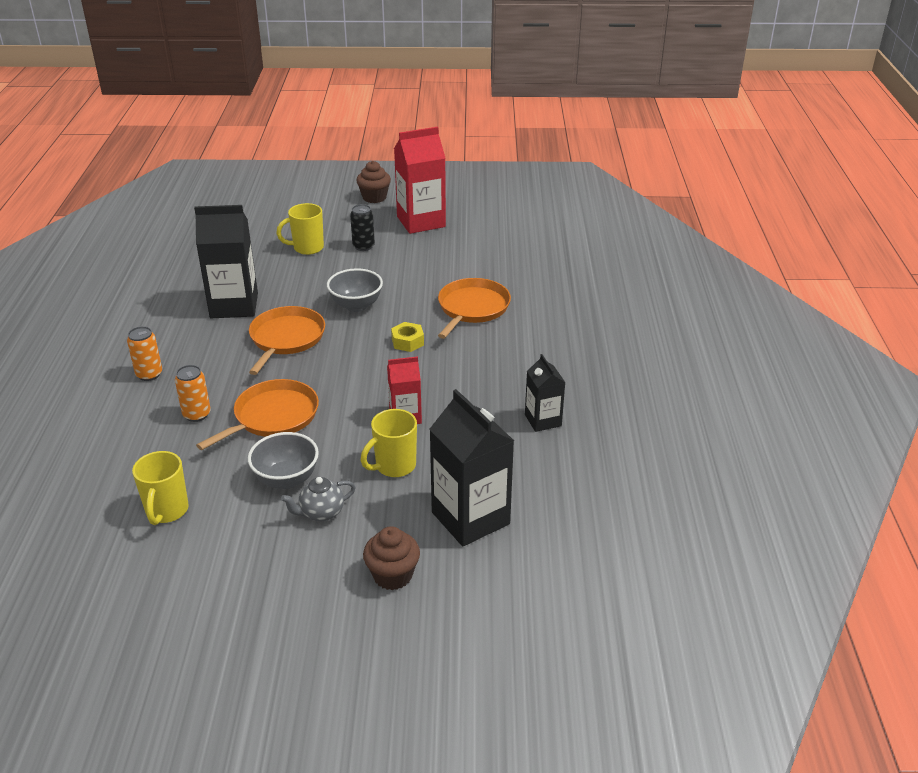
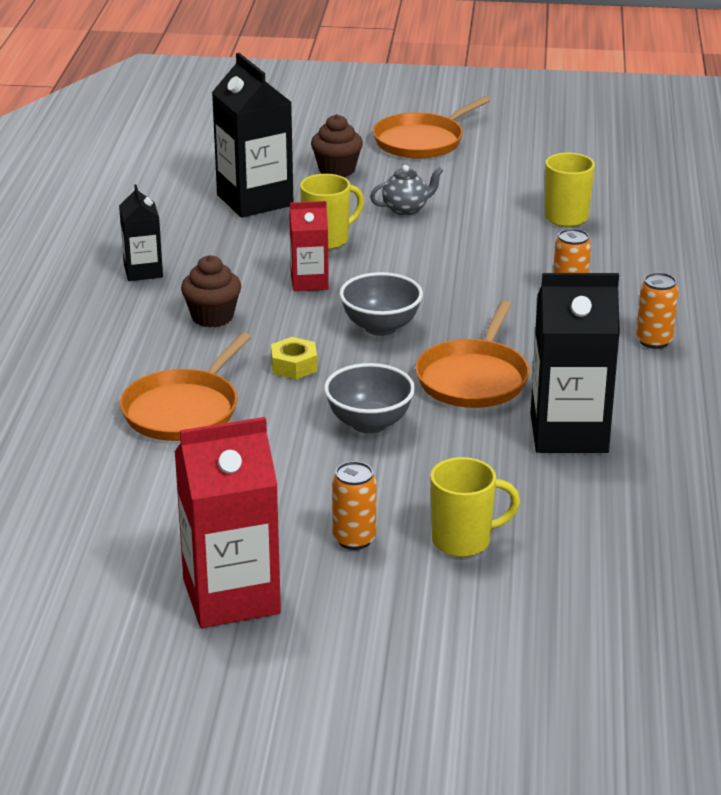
camera: 175 degrees left, 5 degrees down
orange pan [196,379,319,450] -> orange pan moved to [373,96,490,159]
grey bowl [248,432,319,489] -> grey bowl moved to [339,272,423,336]
black can [350,204,375,251] -> orange can [332,461,377,550]
brown cupcake [356,161,391,203] -> brown cupcake moved to [181,255,241,327]

